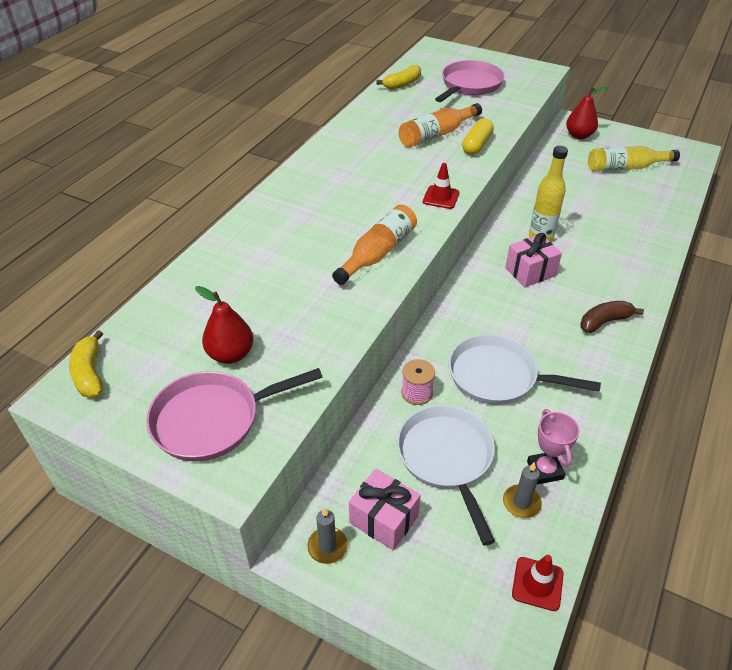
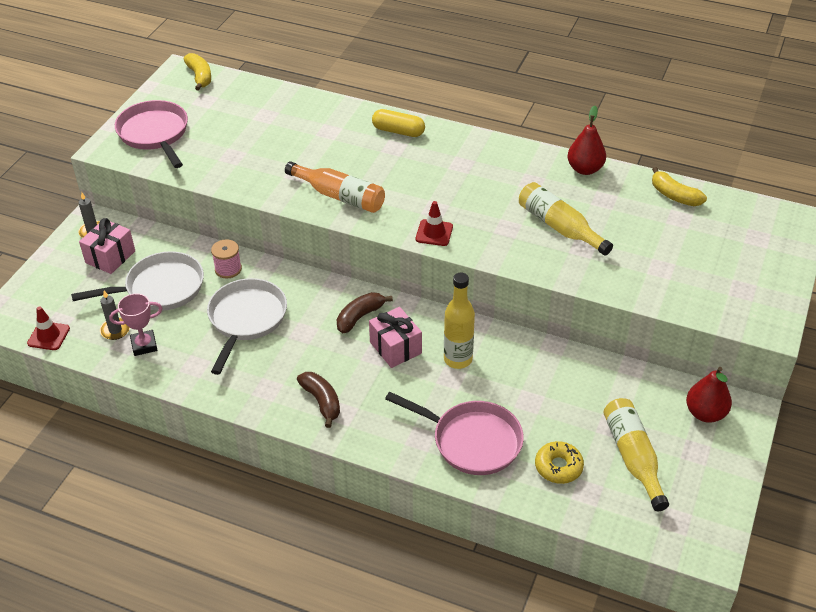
camera: 85 degrees right, 0 degrees up
yellow banana [69,330,103,398] -> yellow banana turned 90 degrees clockwise [184,53,211,91]
red pear [195,286,253,364] -> red pear moved to [567,106,606,175]
orange bottle [399,103,482,148] -> yellow bottle [519,182,613,256]
pink pan [435,60,504,102] -> pink pan moved to [385,392,524,475]
yellow capsule [462,118,494,155] -> yellow capsule moved to [372,109,425,137]
none -> brown banana [336,292,393,333]
none -> yellow donut [535,441,584,484]

